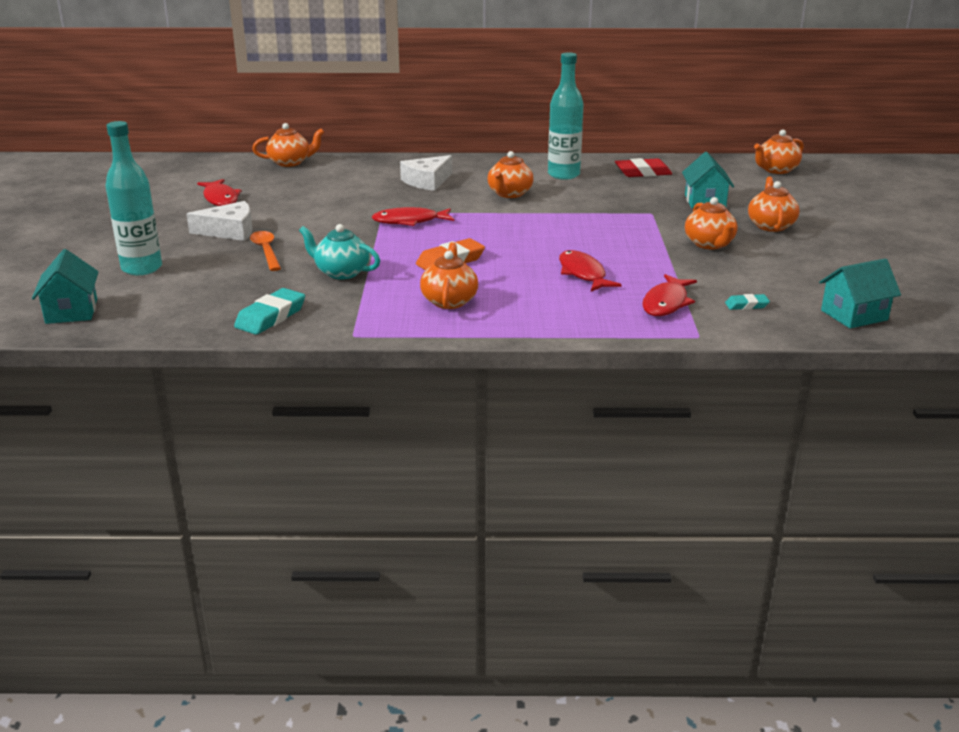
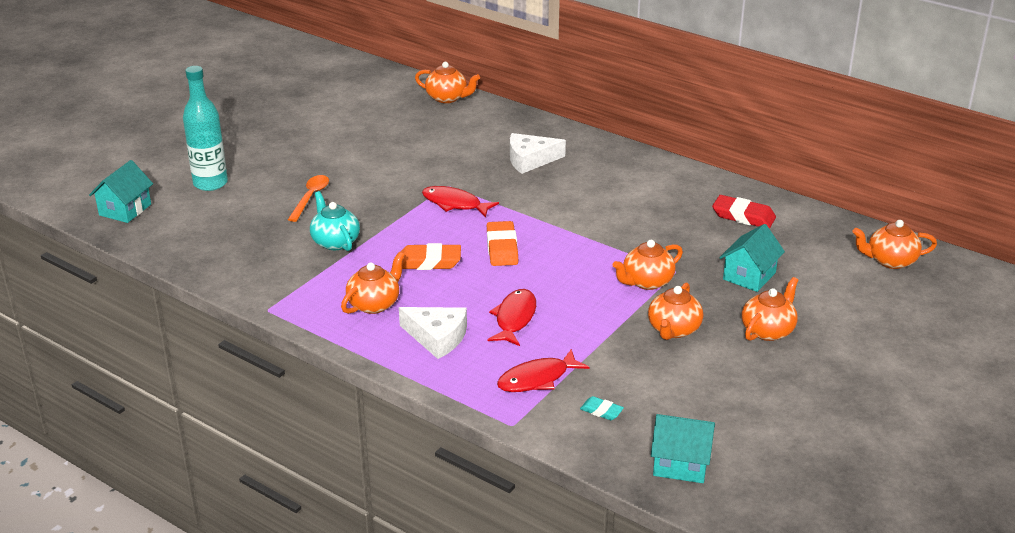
camera: 35 degrees right, 5 degrees up
white cheese [187,201,252,241] -> white cheese moved to [399,307,467,359]
red fish [197,179,242,206] -> none
turquoise eraser [234,288,305,335] -> none
orange teapot [488,151,533,198] -> orange teapot moved to [612,240,683,290]
turquoise bottle [548,52,584,180] -> none
none -> orange eraser [487,221,518,266]

